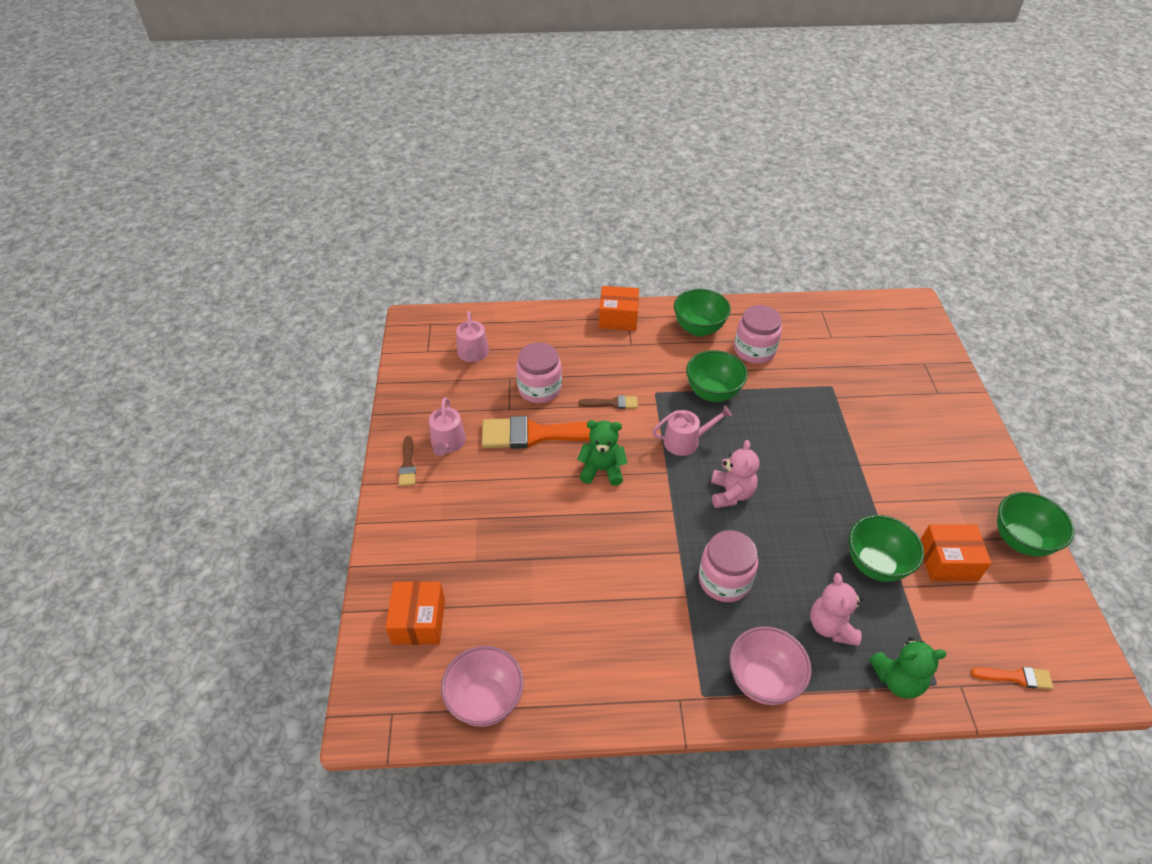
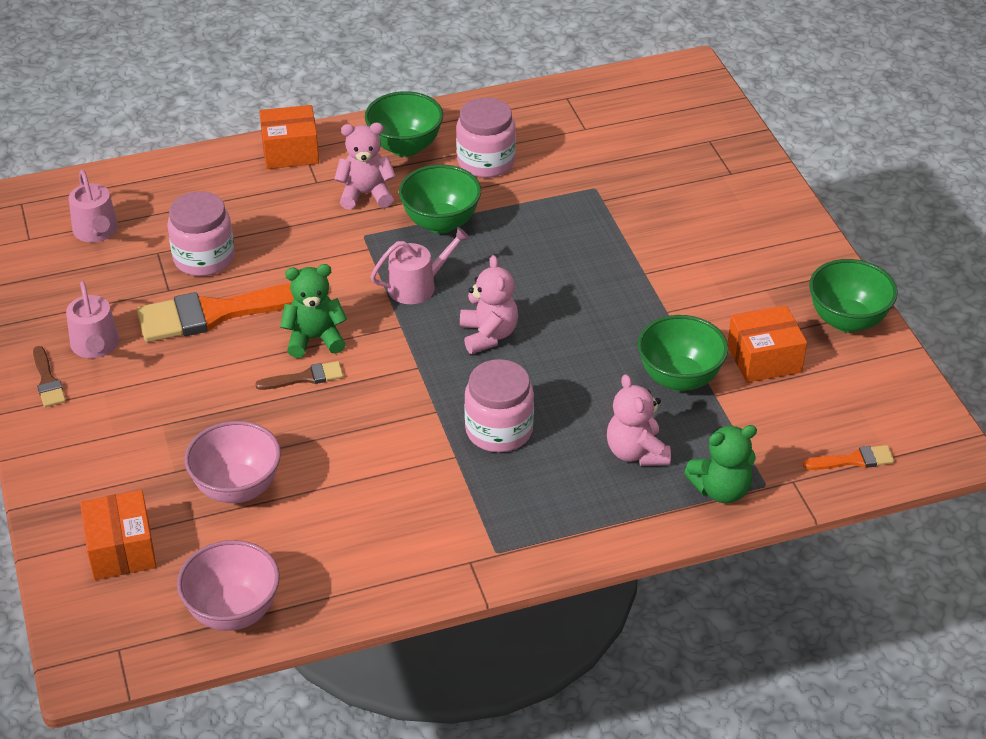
camera: 15 degrees left, 5 degrees down
brown brush [579,395,638,409] -> brown brush moved to [255,361,343,390]
pink bowl [729,626,812,705] -> pink bowl moved to [184,421,281,503]
none -> pink teddy bear [334,123,396,210]

